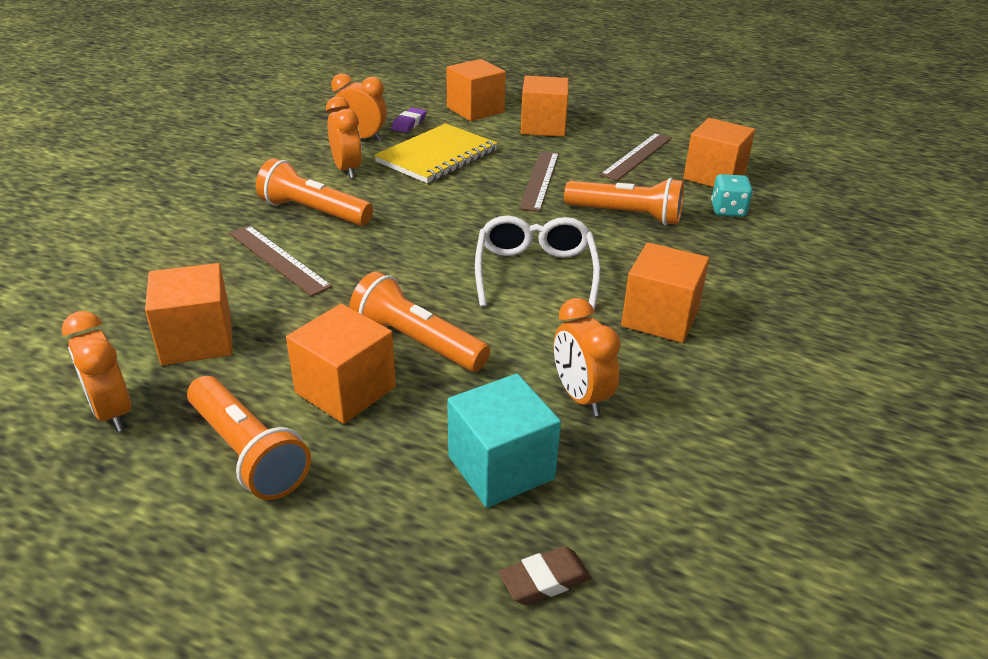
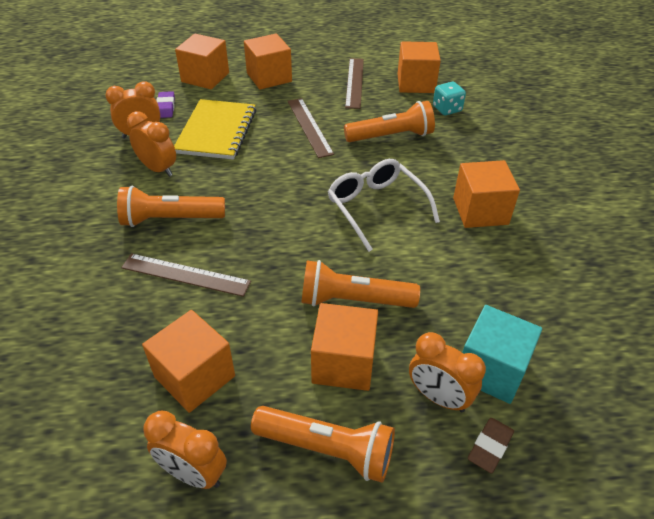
camera: 30 degrees left, 10 degrees up
brown eraser [499,546,591,605] -> brown eraser moved to [468,418,514,473]
orange clock [554,298,621,416] -> orange clock moved to [409,332,486,412]

